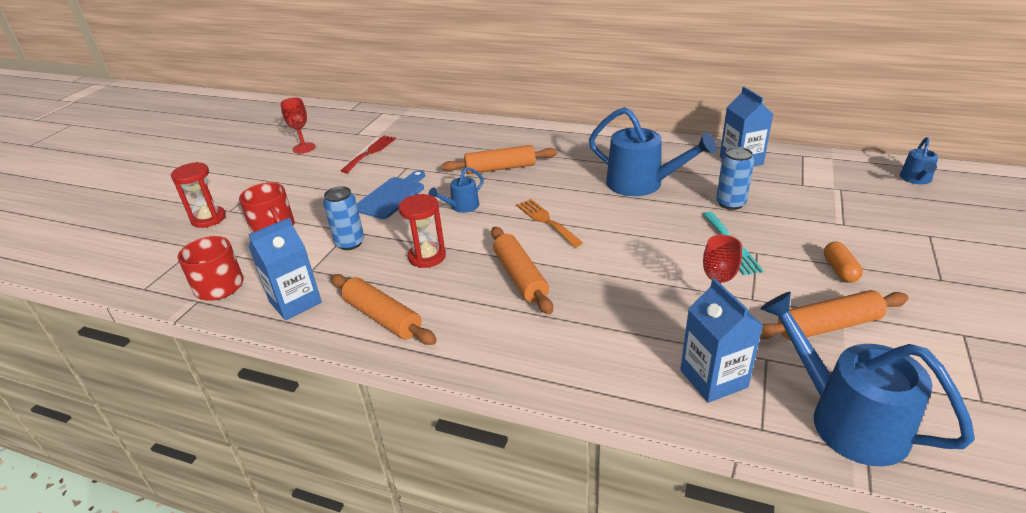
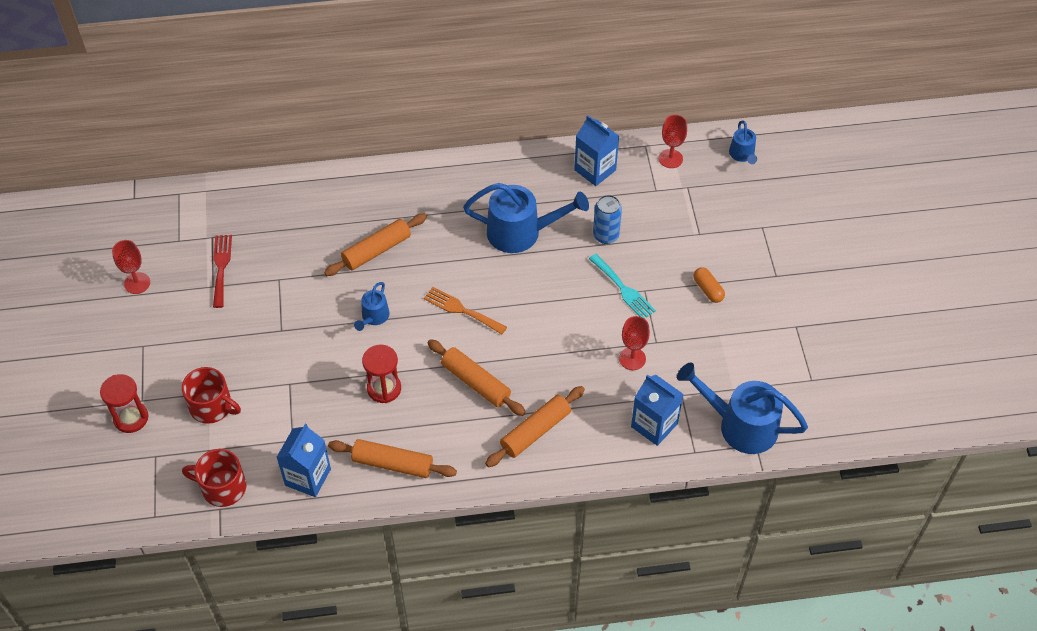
camera: 30 degrees left, 20 degrees up
blue can [323,186,364,250] -> none
blue cutting board [357,170,425,219] -> none
orange rolling pin [760,290,909,340] -> orange rolling pin moved to [485,386,585,467]
none -> red goblet [659,115,687,168]

